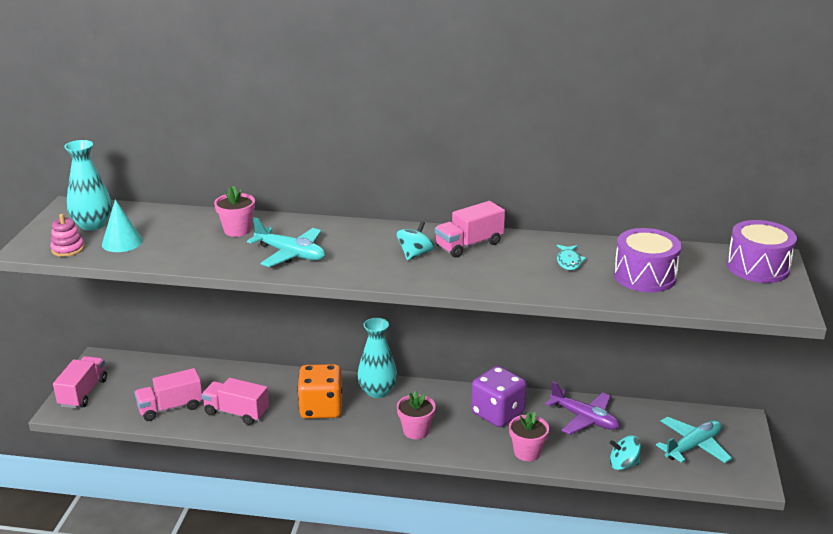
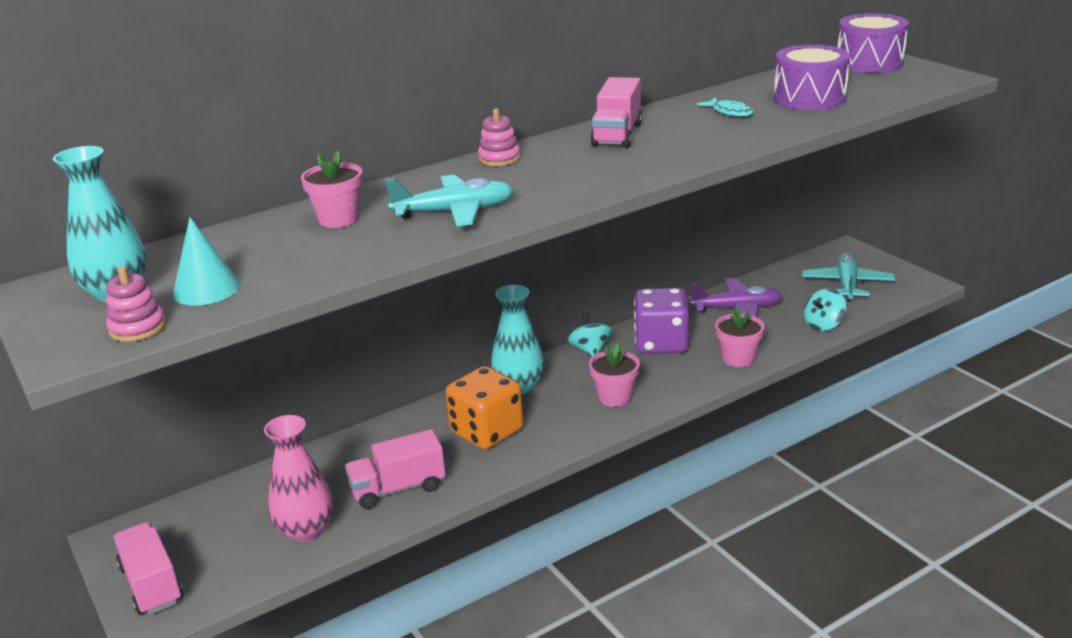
camera: 40 degrees left, 0 degrees up
pink truck [134,368,203,421] -> pink vase [264,415,333,542]
turquoise spinning top [397,221,435,260] -> turquoise spinning top moved to [567,313,612,357]
none -> pink stacking toy [478,109,520,166]

